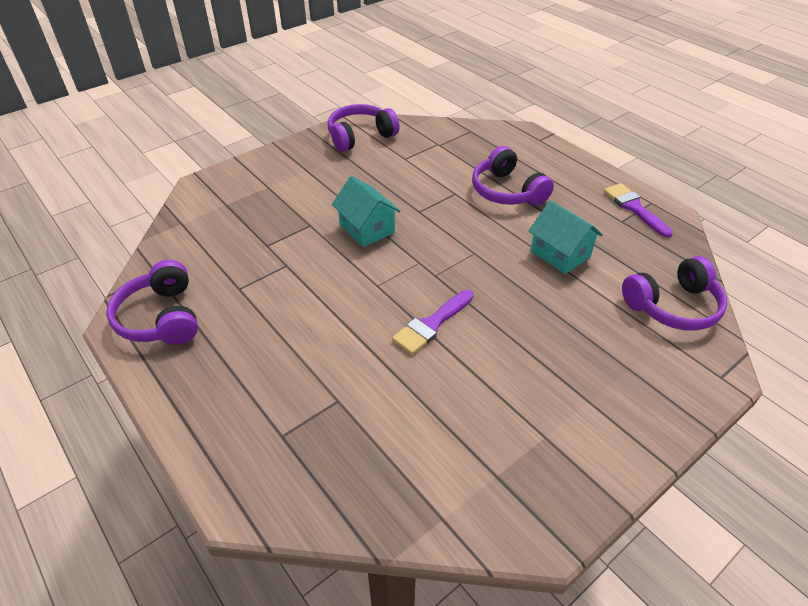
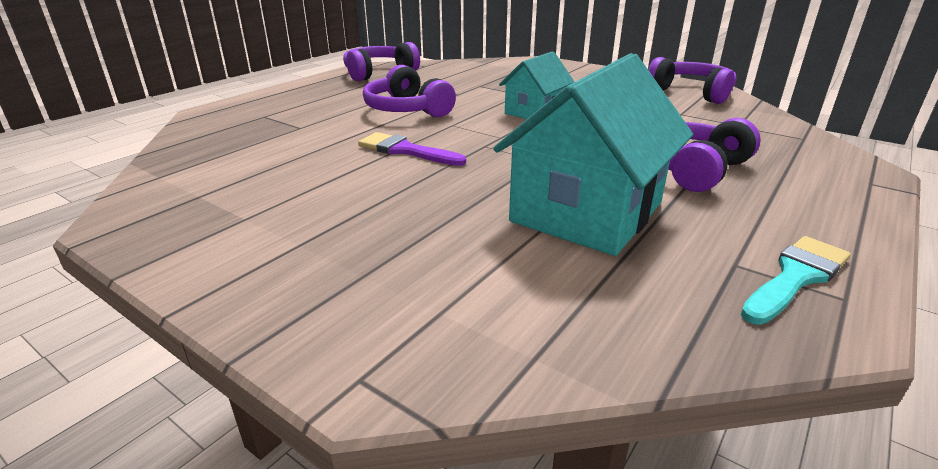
camera: 75 degrees right, 15 degrees down
turquoise house [529,200,603,274] -> turquoise house [493,53,693,256], size x1.75
purple brush [604,183,673,238] -> turquoise brush [741,236,851,325]
purple headphones [622,256,727,331] -> purple headphones moved to [363,65,456,117]

